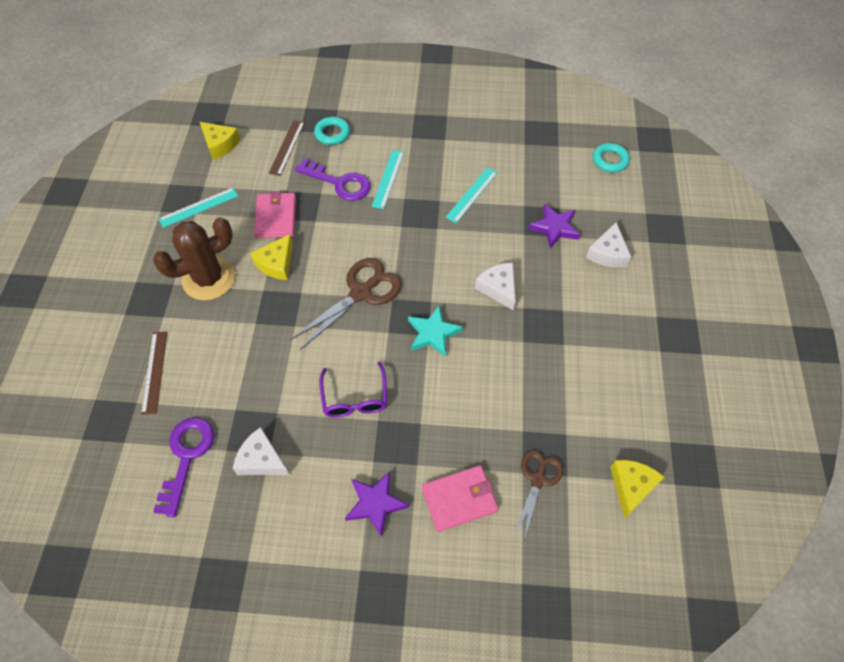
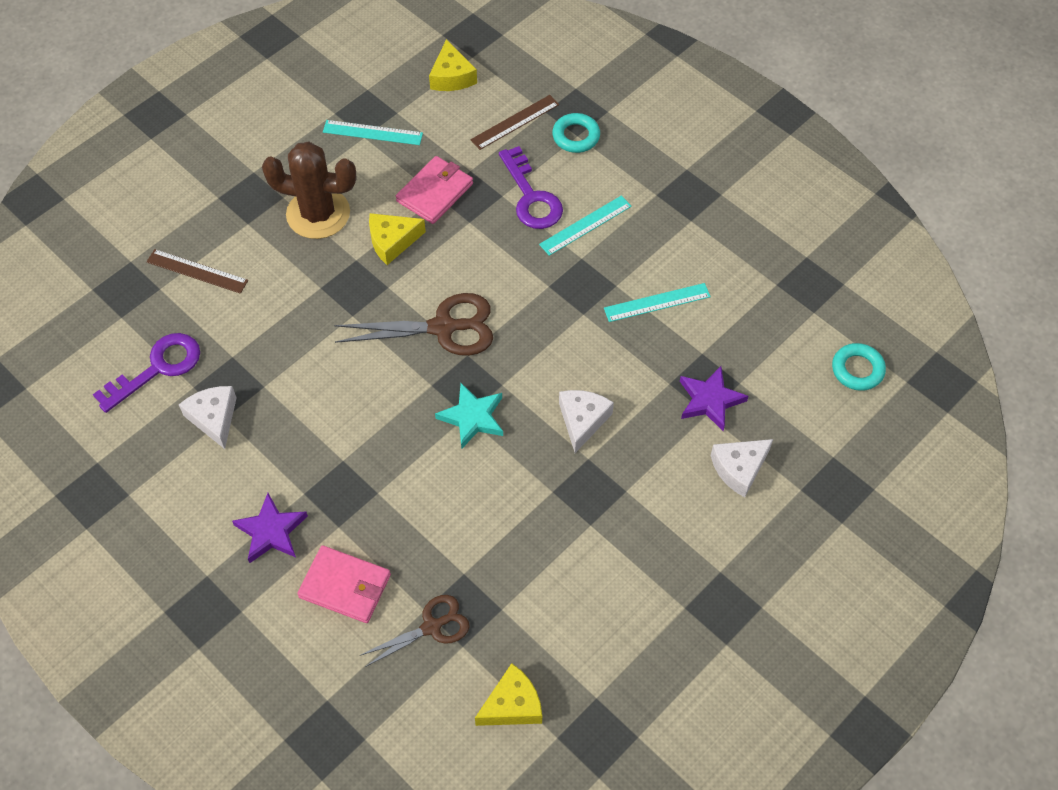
camera: 40 degrees right, 0 degrees up
brown ruler [141,331,168,415] -> brown ruler turned 75 degrees clockwise [146,249,248,294]
purple glasses [319,361,387,417] -> none

